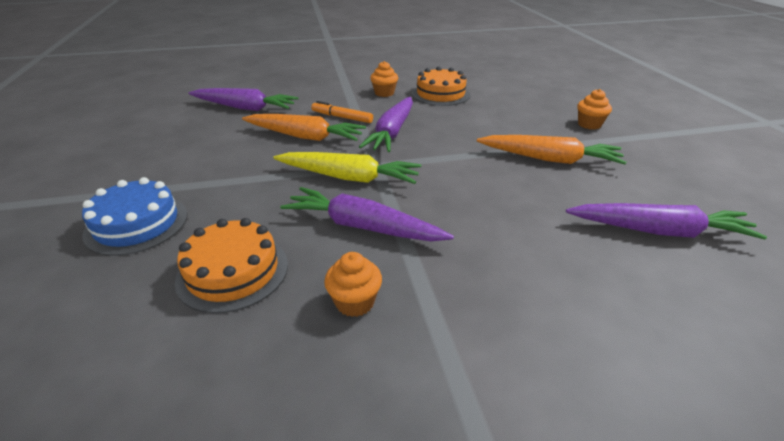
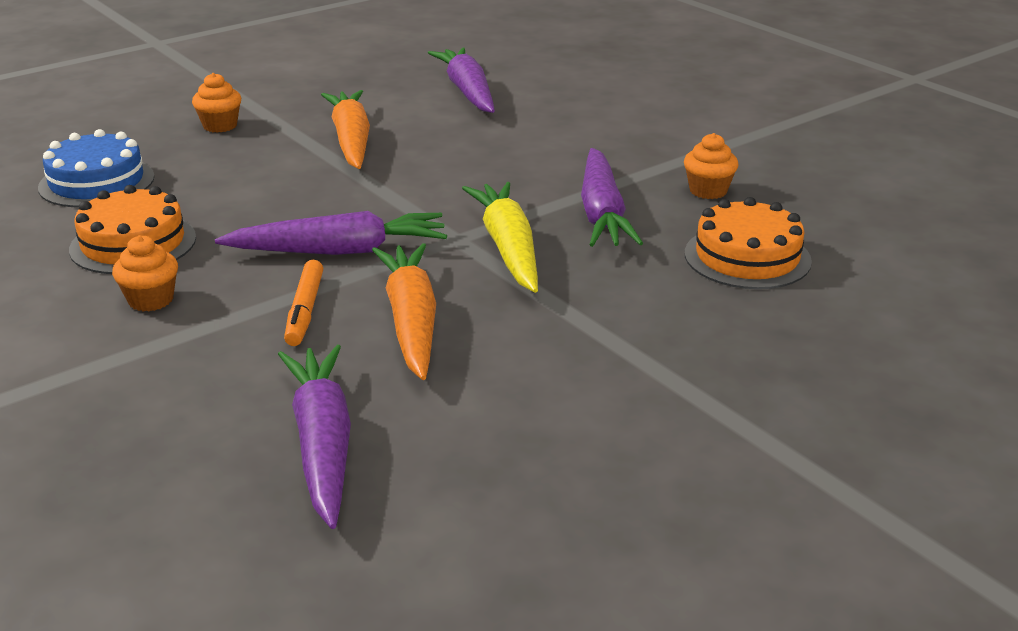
camera: 115 degrees left, 5 degrees down
blue cake [82,177,188,256] -> blue cake moved to [38,129,155,207]

